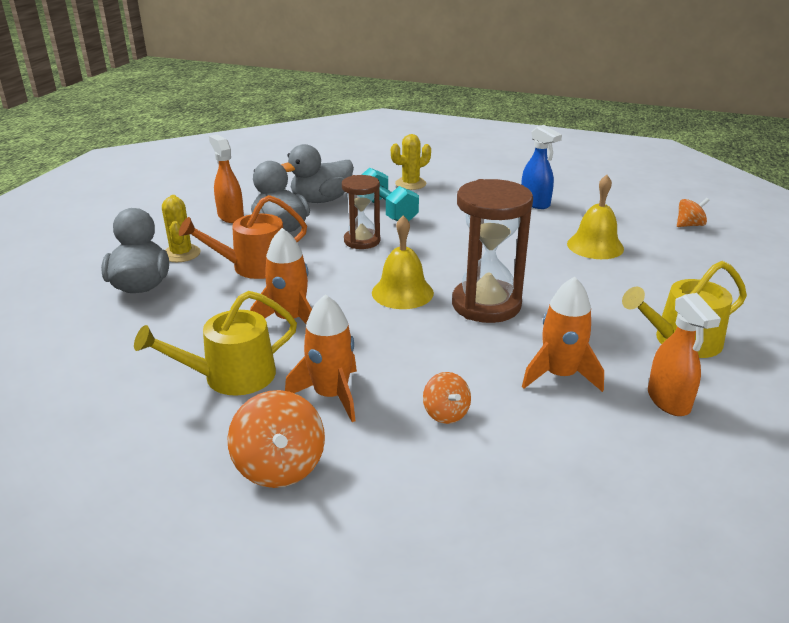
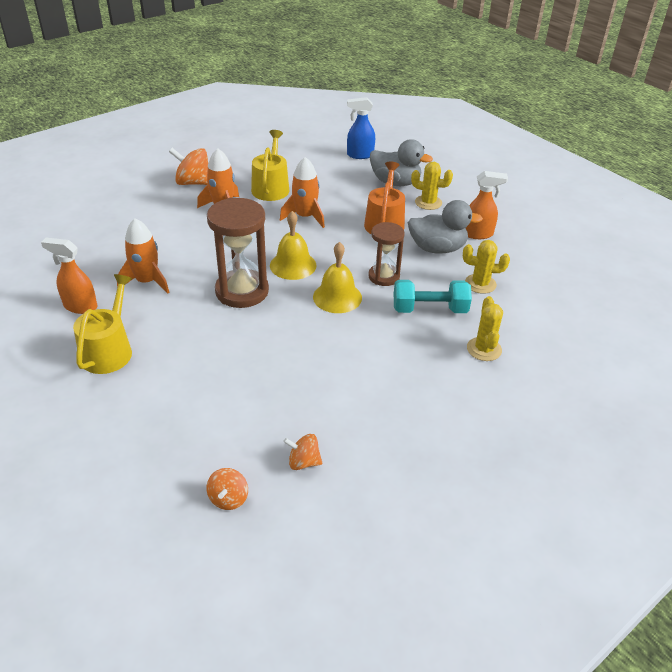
camera: 120 degrees right, 10 degrees up
grey duck [281,144,354,203] -> yellow cactus [463,240,510,294]
orange spinning top [423,372,471,424] -> orange spinning top moved to [283,434,322,470]
blue spray bottle [521,125,562,209] -> blue spray bottle moved to [347,97,375,159]
yellow bell [567,175,624,259] -> yellow bell moved to [313,242,362,313]

